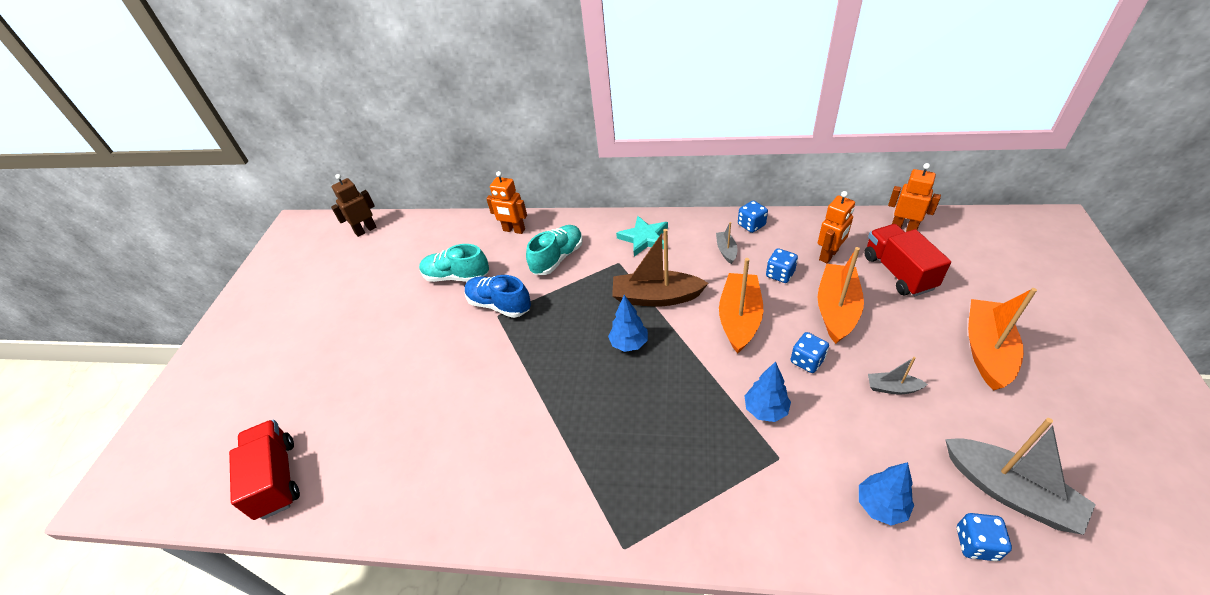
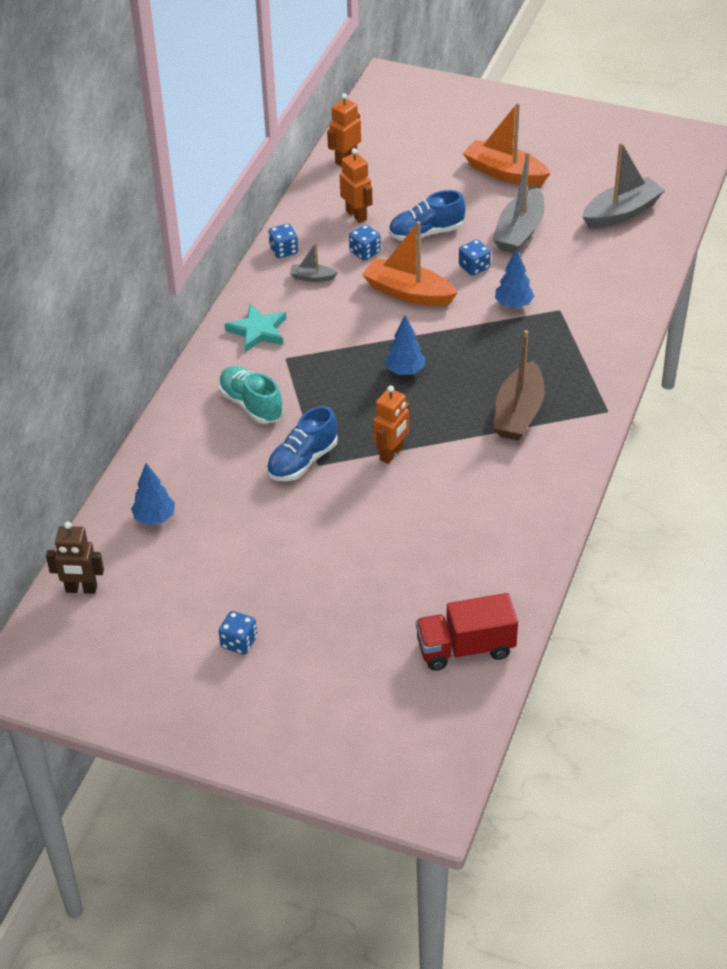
camera: 80 degrees left, 0 degrees up
brown robot [331,174,377,237] -> brown robot turned 60 degrees counterclockwise [46,522,104,594]
turquoise shoe [419,244,489,282] -> none
orange robot [486,171,527,234] -> orange robot moved to [373,385,410,464]
brown boat [612,229,709,306] -> brown boat moved to [493,330,545,441]
orange boat [817,247,864,344] -> blue shoe [389,190,466,241]
blue tree [859,462,914,526] -> blue tree moved to [131,463,175,525]
red truck [864,224,951,296] -> none
grey boat [868,357,928,394] -> grey boat [493,152,545,253], size x2.04
blue dice [957,513,1012,561] -> blue dice moved to [219,611,257,655]

